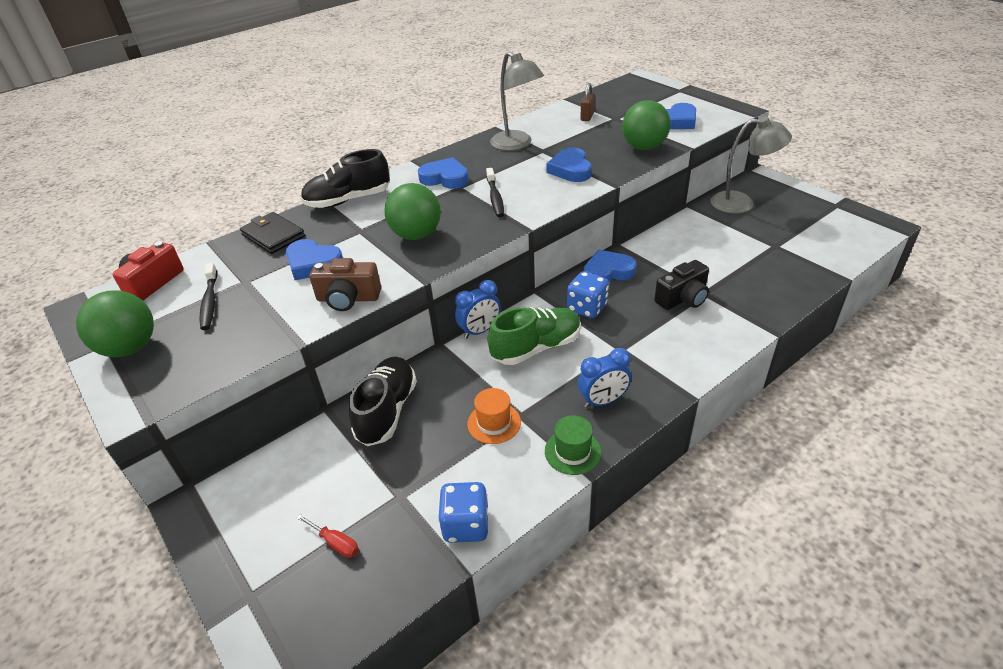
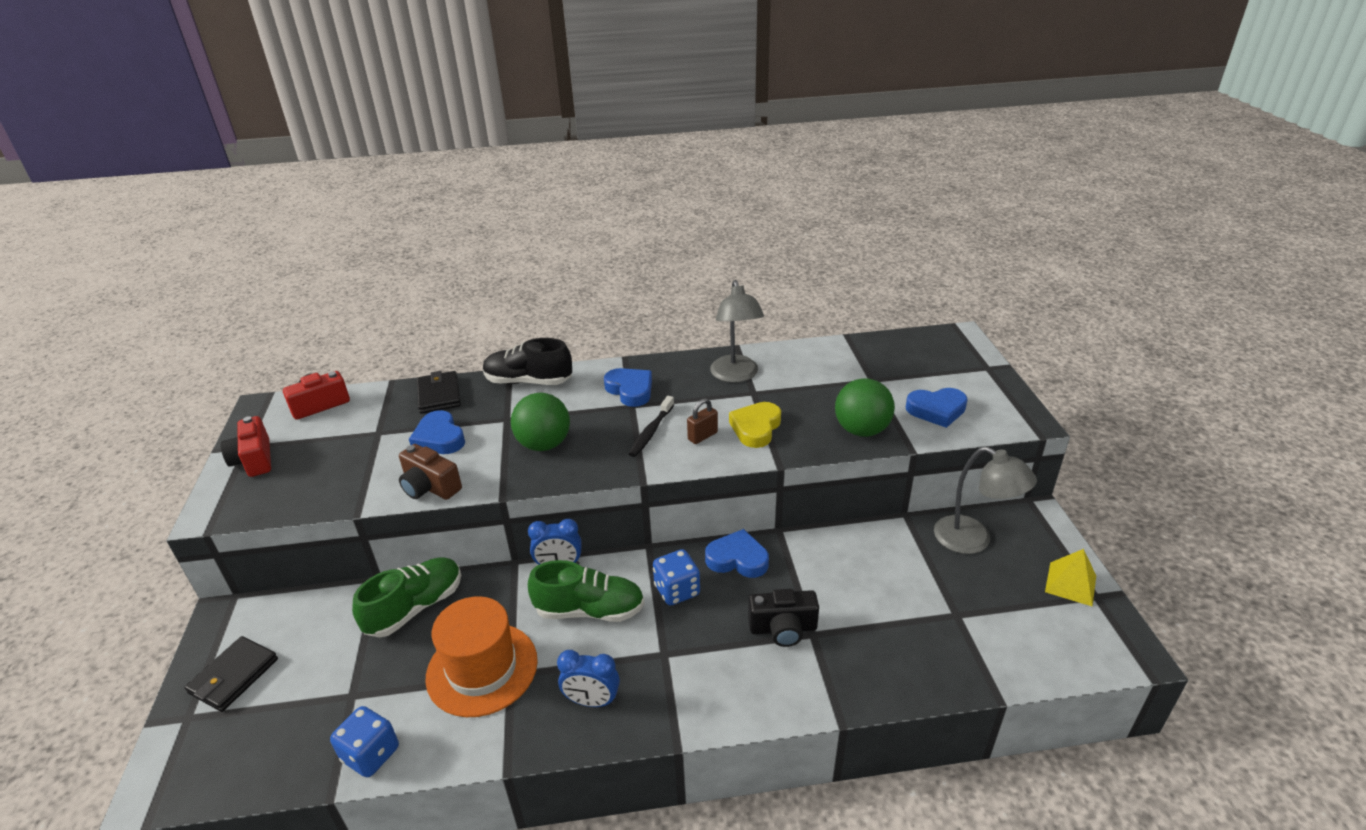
camera: 30 degrees right, 5 degrees down
green ball [76,290,154,357] -> red camera [220,416,271,477]
black toothbrush [199,263,218,330] -> none
red screwdriver [296,514,359,558] -> none
black shoe [349,357,417,446] -> green shoe [352,558,461,638]
orange hat [467,388,521,444] -> orange hat [426,596,538,717], size x1.94
green hat [545,415,601,475] -> none
blue heart [547,148,592,182] -> yellow heart [729,402,781,448]
brown padlock [580,83,595,121] -> brown padlock moved to [687,398,718,444]
none -> black wallet [184,636,278,712]
none -> yellow pyramid [1045,549,1096,607]

